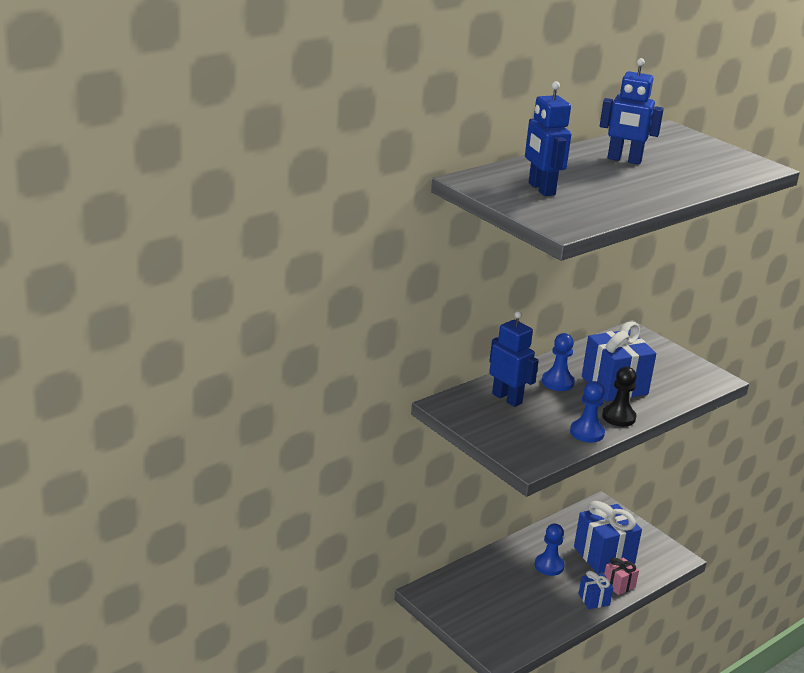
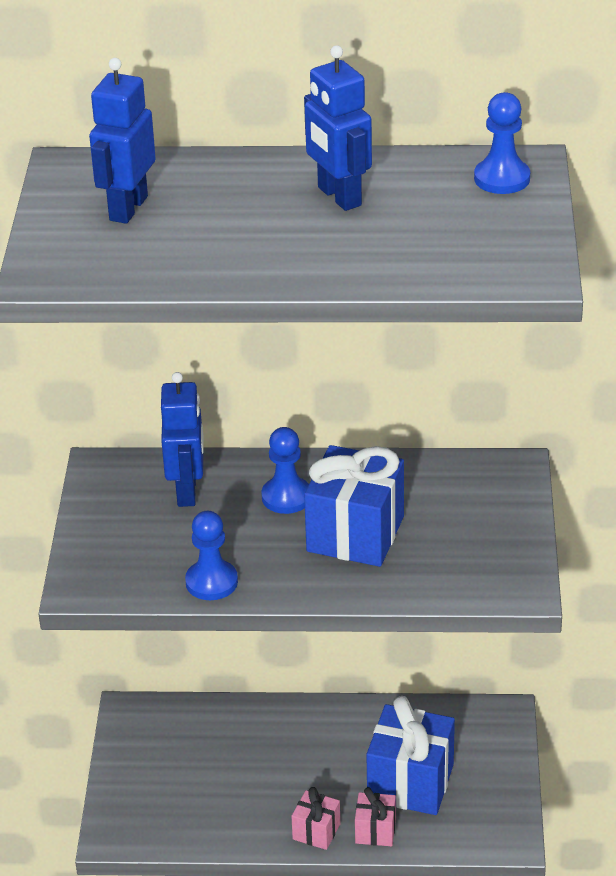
camera: 45 degrees right, 10 degrees up
blue pawn [535,523,565,576] -> blue pawn moved to [474,92,530,194]
blue gift [578,571,613,609] -> pink gift [291,787,340,850]
black pawn [602,367,637,427] -> none

